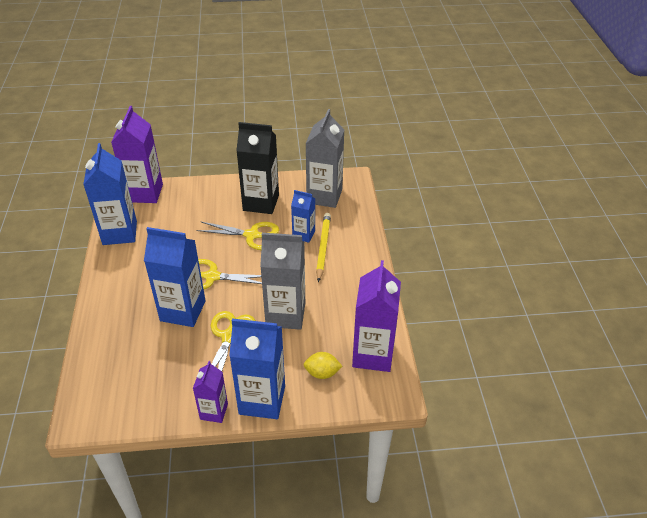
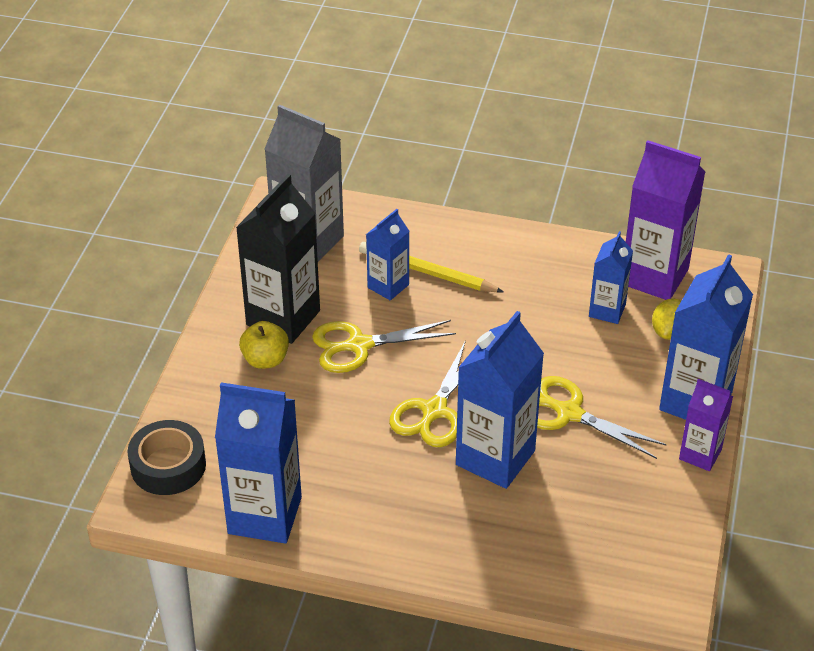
camera: 70 degrees left, 0 degrees up
purple carton [111,106,163,203] -> black tape [127,420,206,495]
yellow scissors [196,221,279,250] -> yellow scissors turned 135 degrees counterclockwise [312,320,456,373]
grey carton [260,233,305,330] -> none
none -> yellow apple [239,321,289,369]
none -> blue carton [589,231,633,324]

